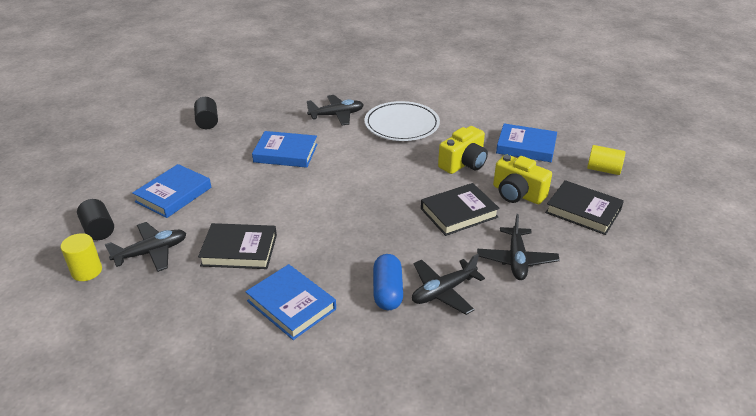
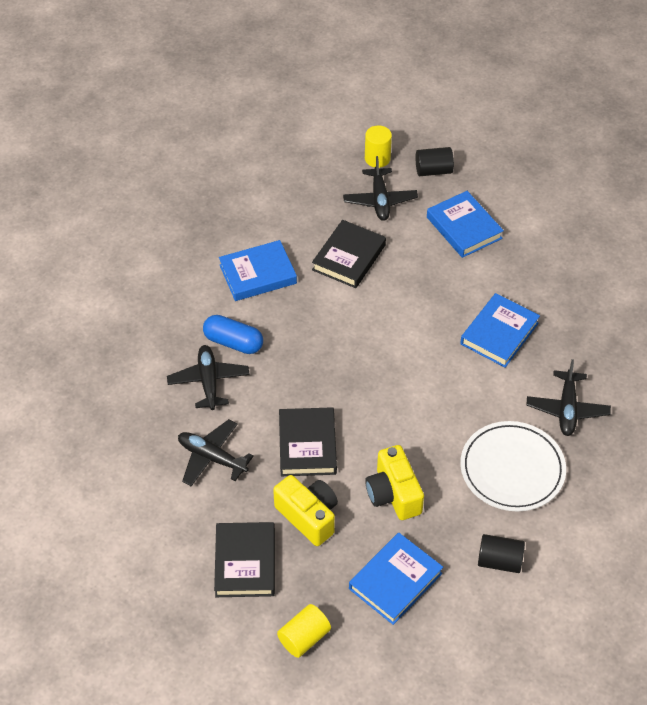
camera: 115 degrees right, 15 degrees up
black cylinder [194,97,218,129] -> black cylinder moved to [478,534,525,573]
yellow camera [493,155,552,204] -> yellow camera turned 75 degrees clockwise [273,475,338,546]
black book [545,180,624,235] -> black book turned 60 degrees counterclockwise [214,522,275,597]

